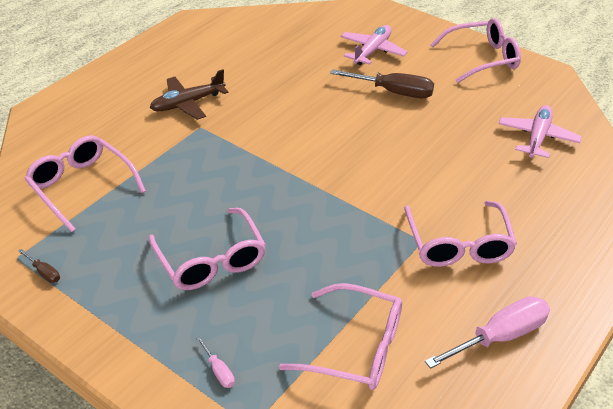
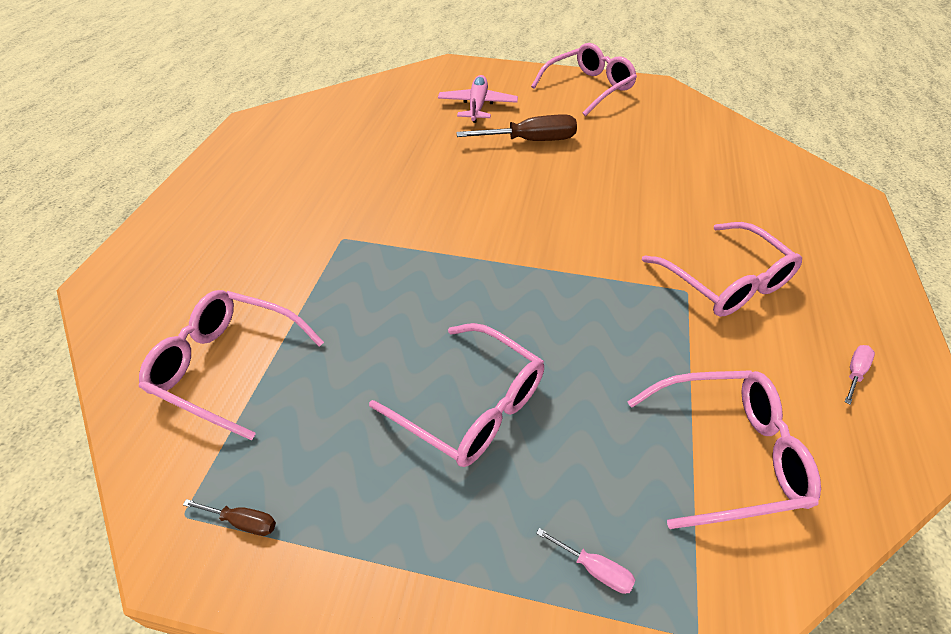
camera: 25 degrees left, 5 degrees up
brown plane [150,69,228,120] -> none
pink screwdriver [425,296,550,369] -> pink screwdriver [845,345,875,404], size x0.46
pink plane [498,105,582,158] -> none

